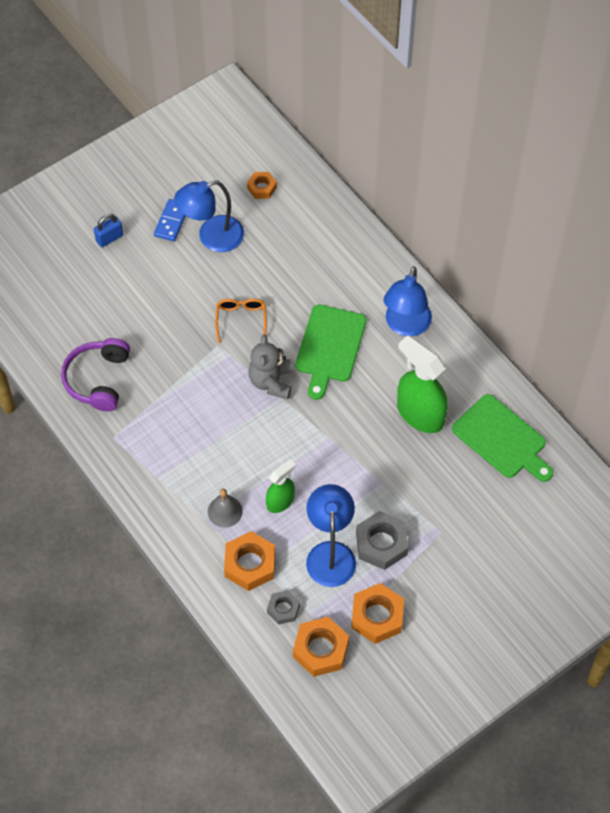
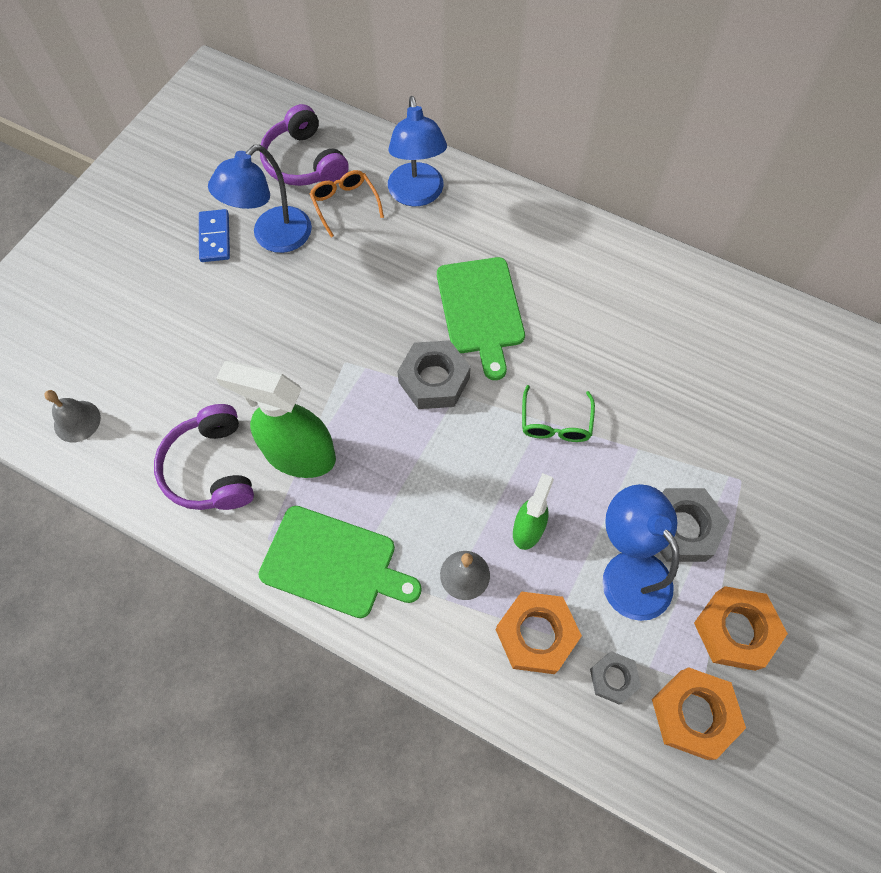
camera: 25 degrees left, 5 degrees up
blue padlock [94,214,123,247] -> none
orange glasses [215,299,267,343] -> orange glasses moved to [310,170,384,237]
orange nut [247,172,277,199] -> purple headphones [260,104,349,186]
grey teddy bear [248,334,292,399] -> grey nut [397,340,471,409]
blue lamp [384,266,432,336] -> blue lamp moved to [388,96,447,206]
green spray bottle [397,335,448,433] -> green spray bottle moved to [216,361,336,478]
green cutting board [452,394,553,482] -> green cutting board moved to [259,506,422,618]
none -> grey bell [44,390,101,442]
none -> green glasses [522,385,595,442]

